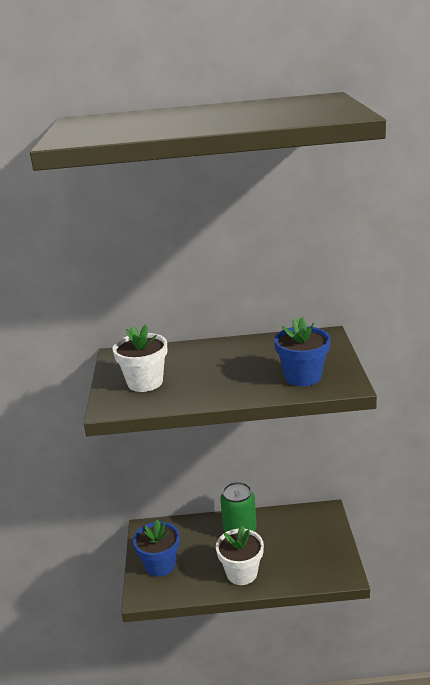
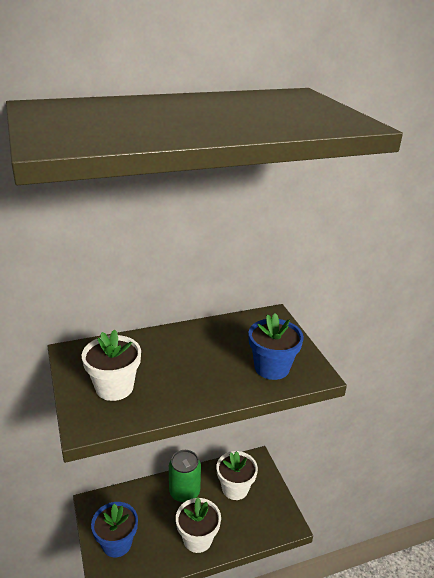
camera: 20 degrees left, 5 degrees up
none -> white flower pot [216,451,258,500]

